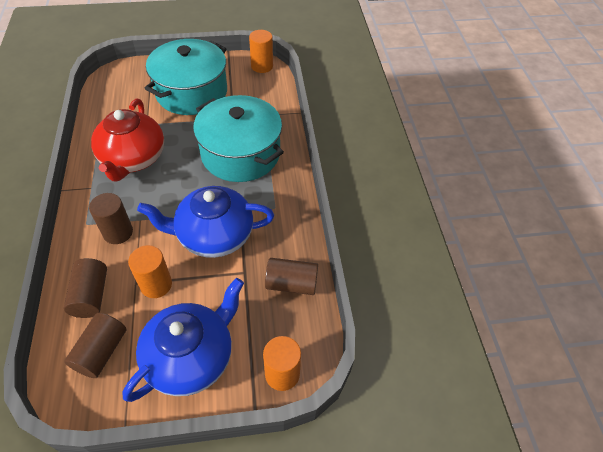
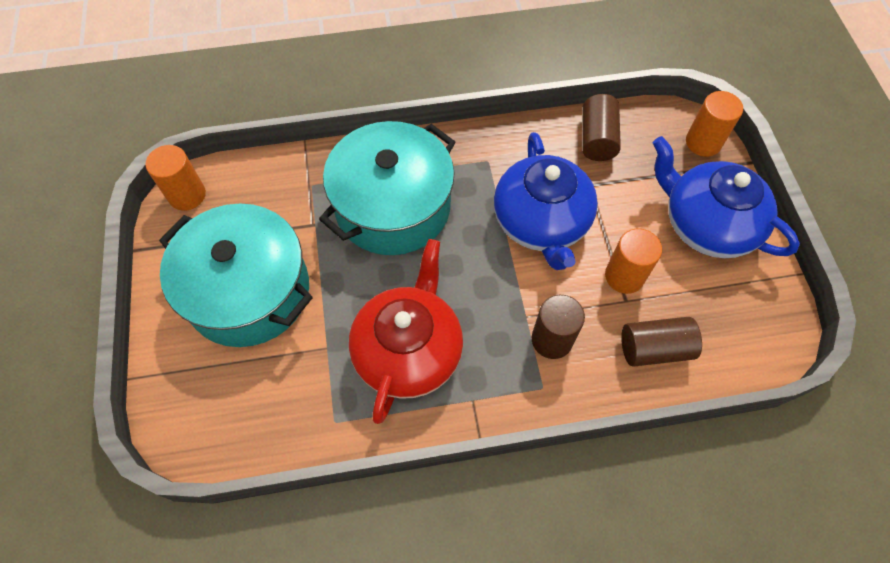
camera: 90 degrees left, 10 degrees up
brown cylinder [64,313,127,378] -> none
red teapot [91,98,164,182] -> red teapot turned 75 degrees counterclockwise [349,239,463,424]

